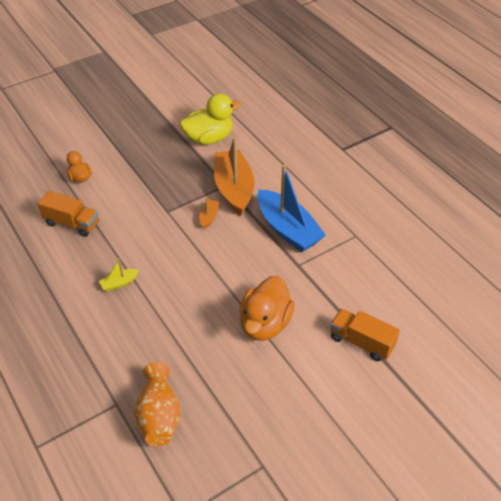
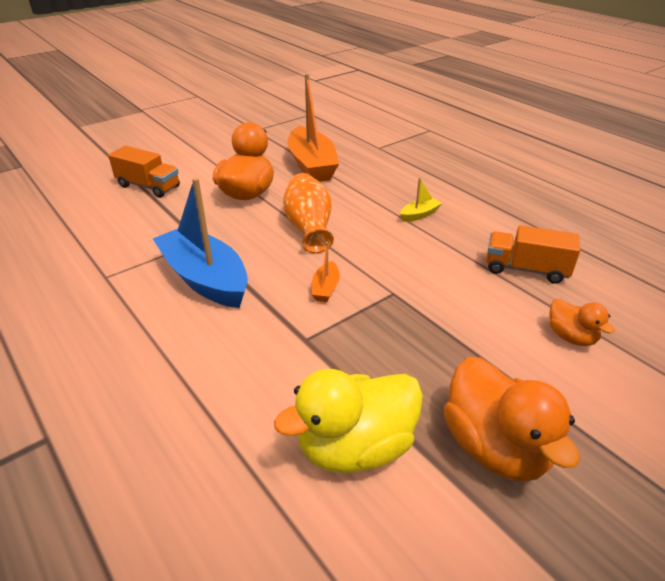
camera: 175 degrees right, 10 degrees down
orange vase [134,362,181,446] -> orange vase moved to [283,173,334,253]
orange boat [214,137,254,216] -> orange boat moved to [287,73,339,181]
none -> orange duck [443,357,580,482]

